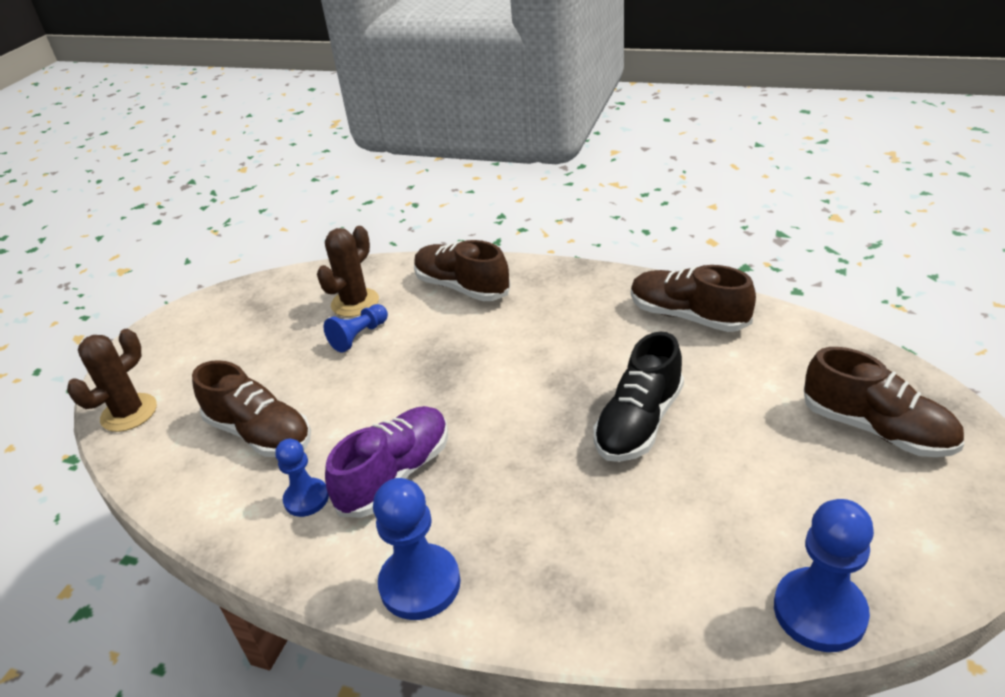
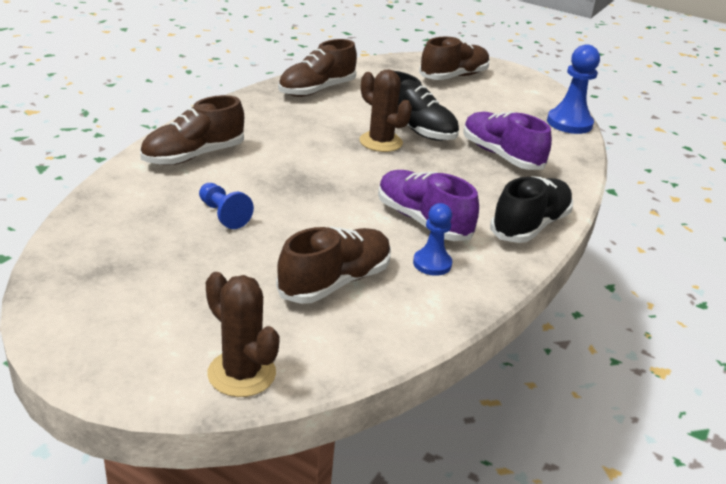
camera: 85 degrees left, 5 degrees down
brown cactus [317,226,379,317] -> brown cactus moved to [359,69,412,152]
blue pawn [373,478,461,620] -> black shoe [490,176,573,243]
none -> purple shoe [463,111,552,170]

